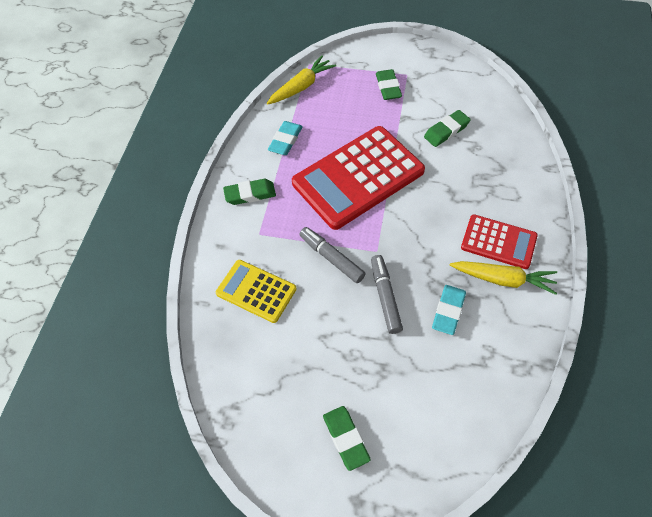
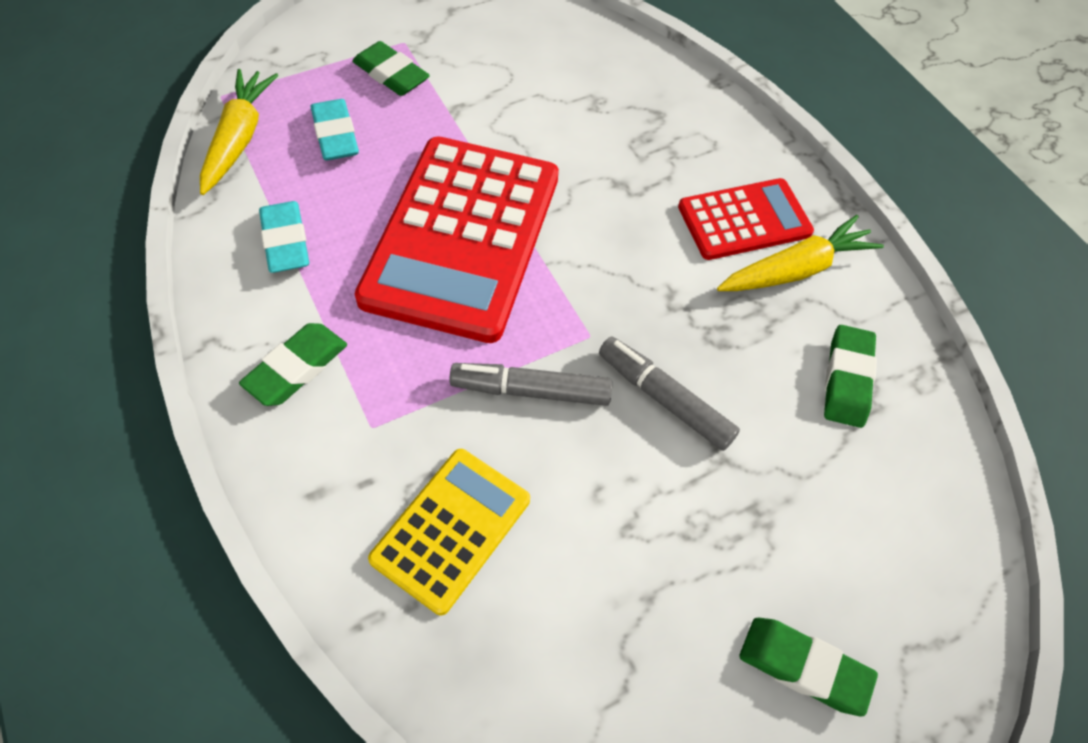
camera: 45 degrees left, 0 degrees up
yellow calculator [216,260,297,323] -> yellow calculator turned 135 degrees clockwise [368,449,530,615]
green eraser [424,110,471,147] -> green eraser moved to [824,325,877,428]
turquoise eraser [432,285,466,335] -> turquoise eraser moved to [310,99,359,161]

